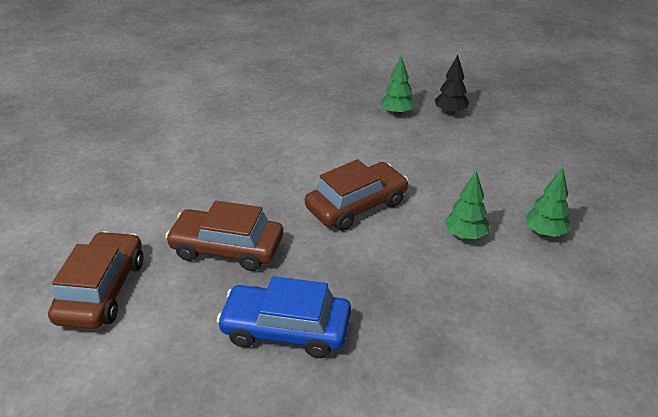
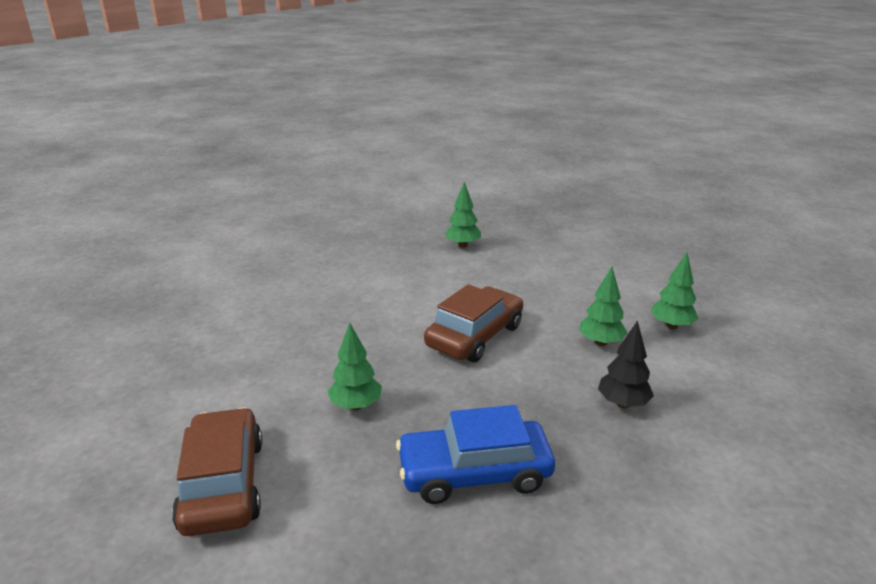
camera: 20 degrees left, 10 degrees down
brown car [165,201,283,271] -> green tree [328,323,382,410]
black tree [435,55,469,115] -> black tree moved to [598,320,654,408]

